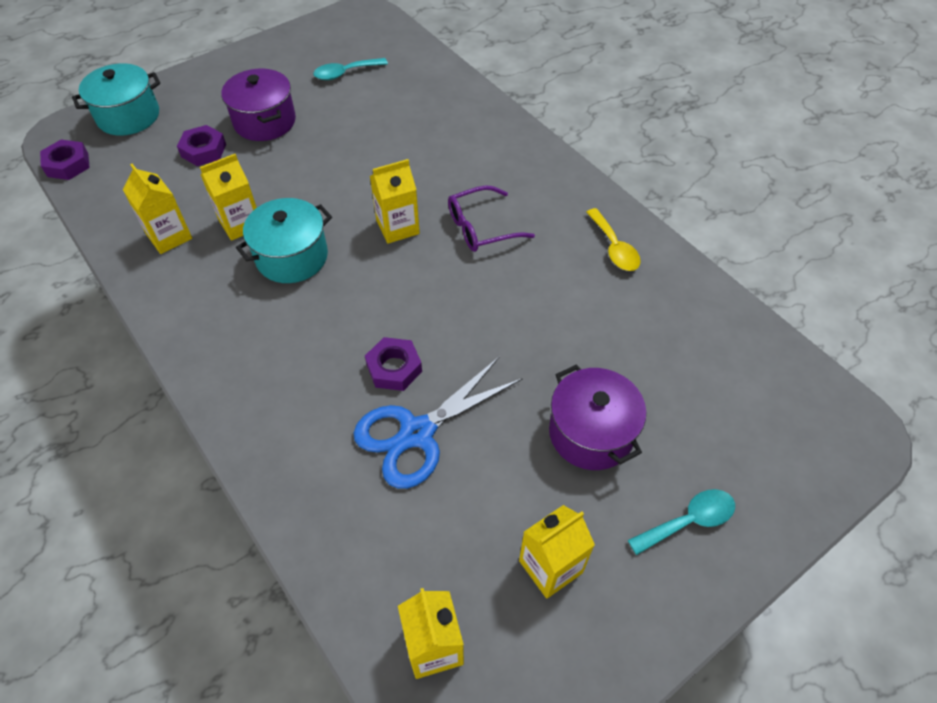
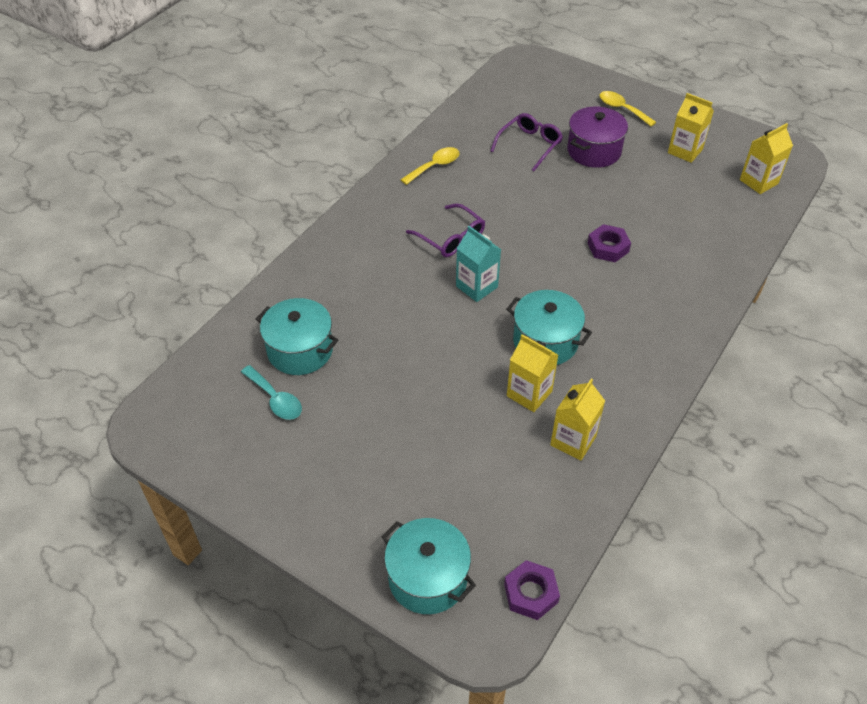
camera: 110 degrees left, 5 degrees down
purple nut [177,125,226,166] -> none
purple pot [221,69,296,141] -> none
blue scissors [353,356,523,489] -> none
yellow carton [370,159,420,244] -> turquoise carton [456,226,501,302]
turquoise spoon [628,489,735,555] -> yellow spoon [600,91,656,126]
none -> turquoise pot [256,298,338,375]
none -> purple glasses [490,113,563,171]

